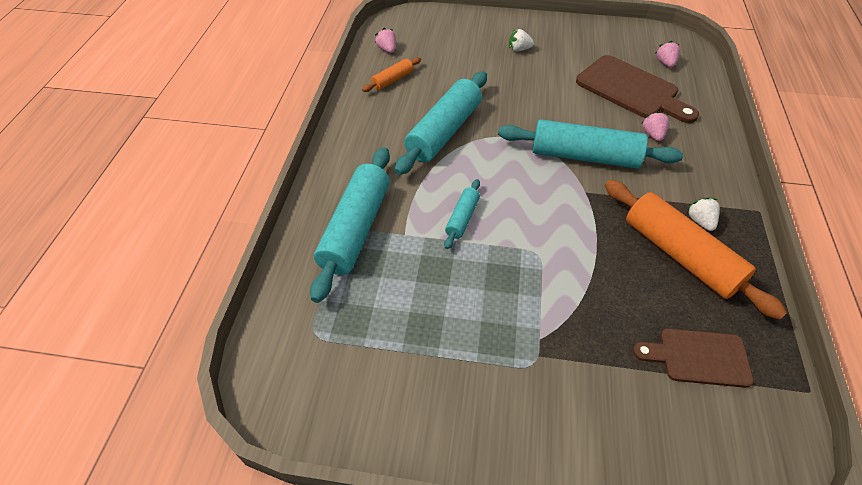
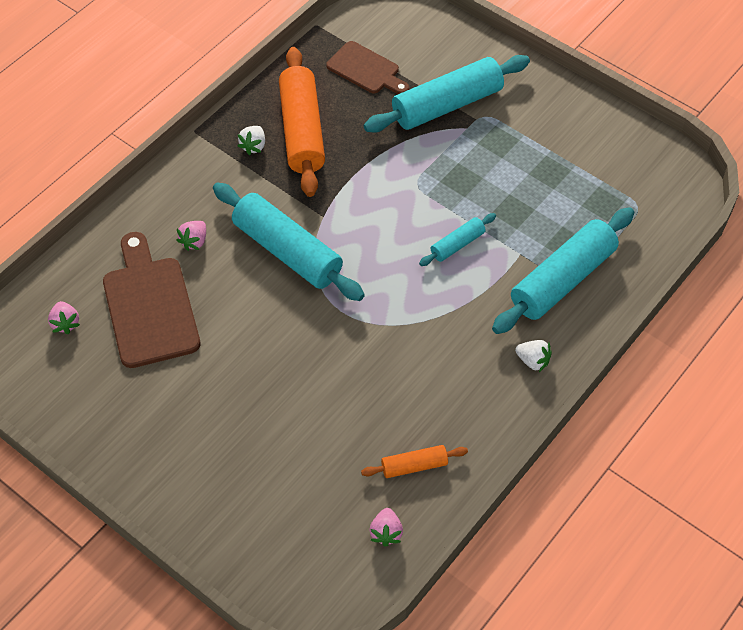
camera: 150 degrees left, 5 degrees up
turquoise rolling pin [394,71,487,175] -> turquoise rolling pin moved to [364,55,530,133]
white strawberry [509,29,534,52] -> white strawberry moved to [515,340,552,372]
pink strawberry [656,41,680,68] -> pink strawberry turned 45 degrees counterclockwise [48,301,80,334]

